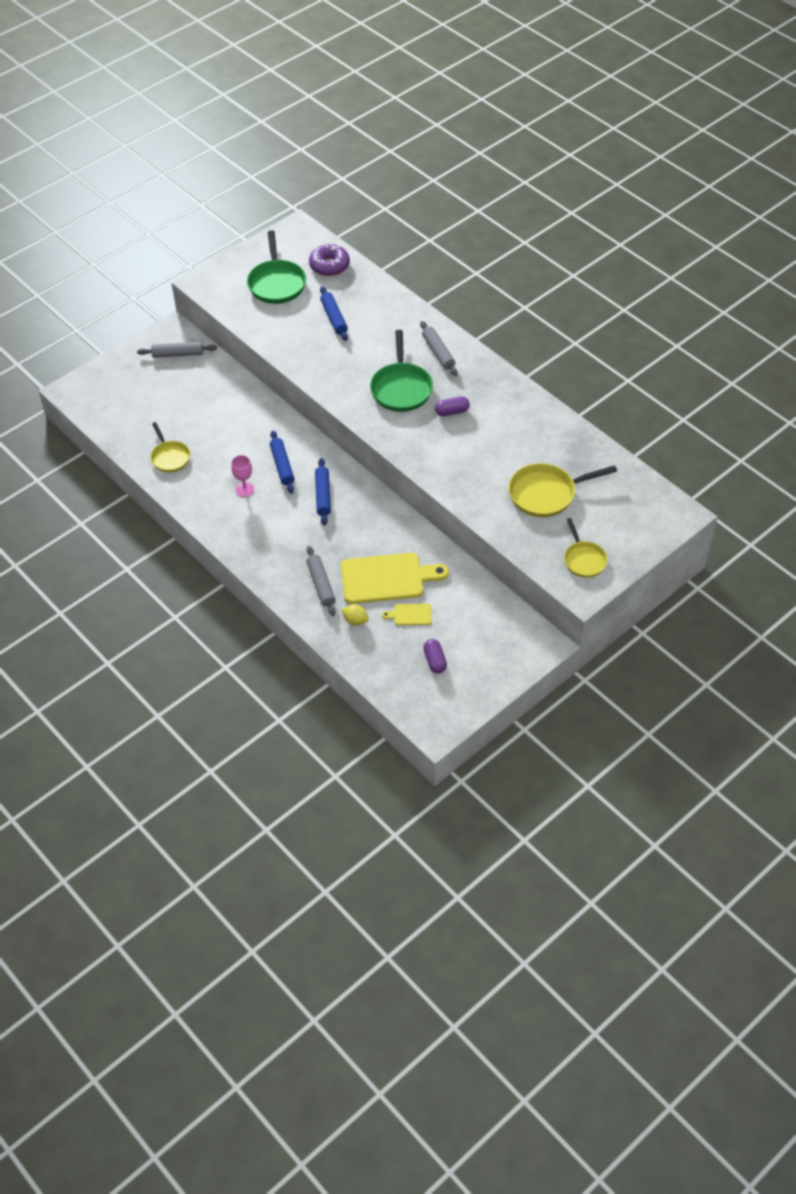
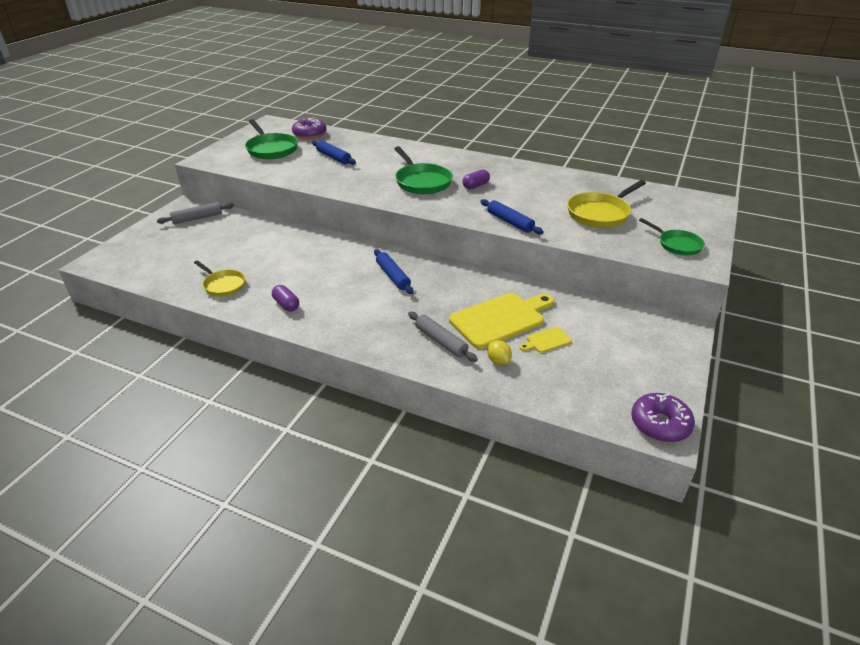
camera: 25 degrees left, 15 degrees down
pink goblet [231,455,254,497] -> none
blue rolling pin [270,430,295,493] -> blue rolling pin moved to [480,199,544,235]
yellow lemon [342,604,369,625] -> yellow lemon turned 60 degrees clockwise [487,340,512,365]
grey rolling pin [420,321,458,376] -> none
purple capsule [423,639,447,673] -> purple capsule moved to [272,285,299,311]
yellow pan [564,518,608,578] -> green pan [639,218,705,255]
none -> purple donut [631,393,695,442]

